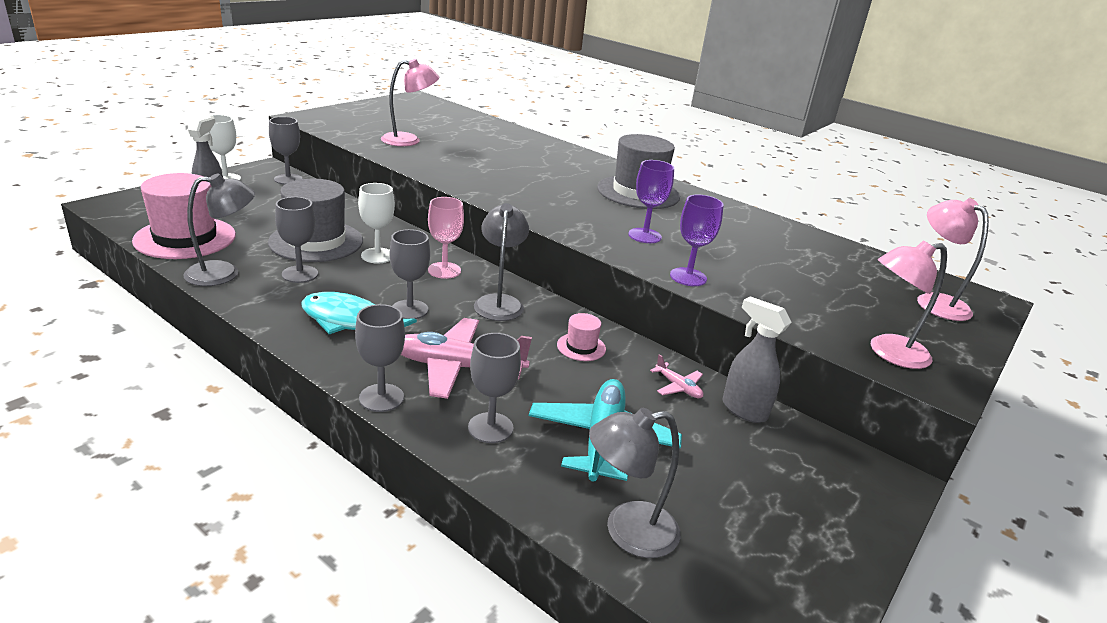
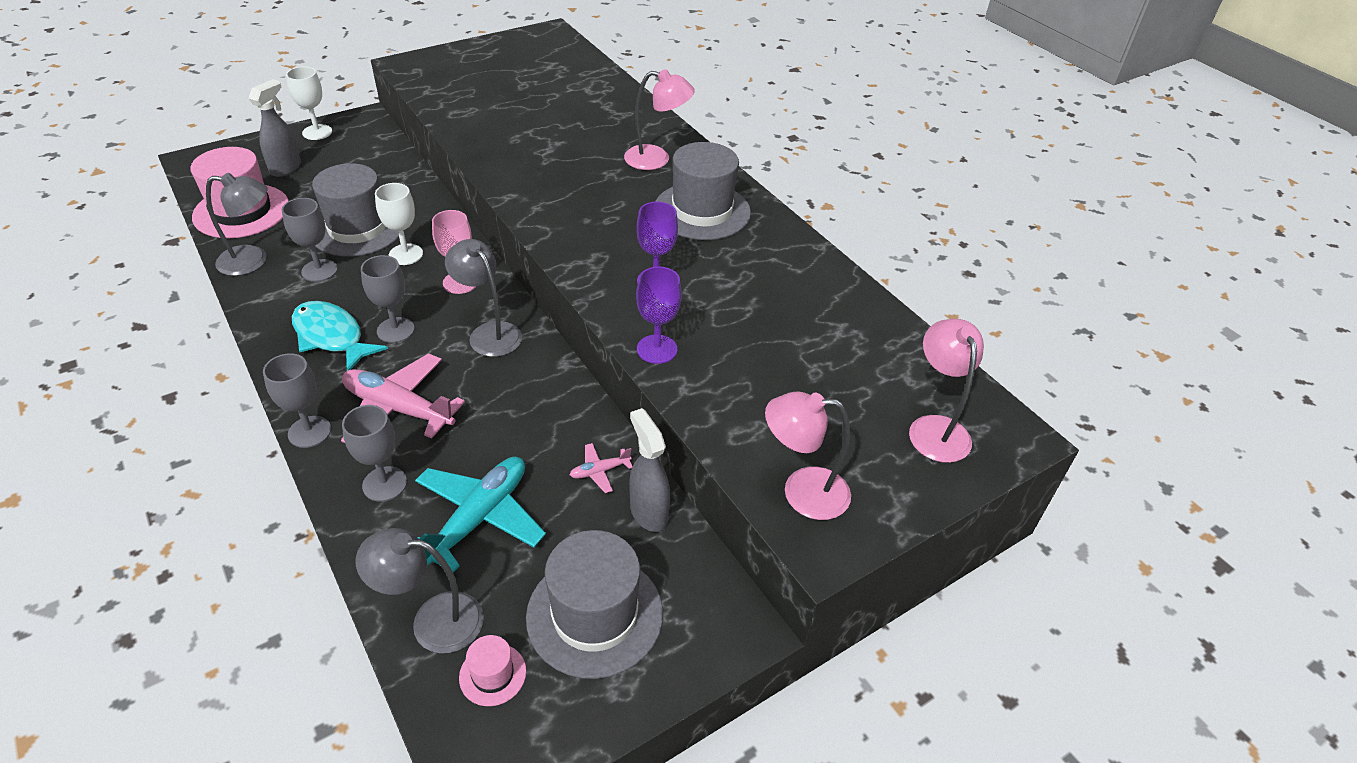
camera: 20 degrees right, 15 degrees up
grey goblet [269,117,303,185] -> none
pink lamp [381,59,439,146] -> pink lamp moved to [624,69,695,170]
grey lamp [474,203,529,321] -> grey lamp turned 60 degrees counterclockwise [445,239,522,357]
pink hat [557,313,606,361] -> pink hat moved to [459,635,526,706]
pink plane [650,354,703,398] -> pink plane turned 90 degrees clockwise [570,443,633,493]
none -> grey hat [526,530,663,679]

